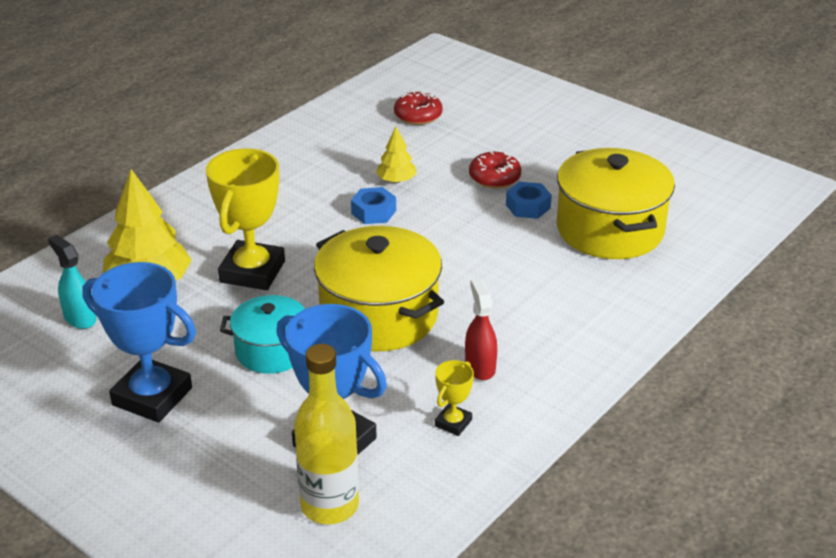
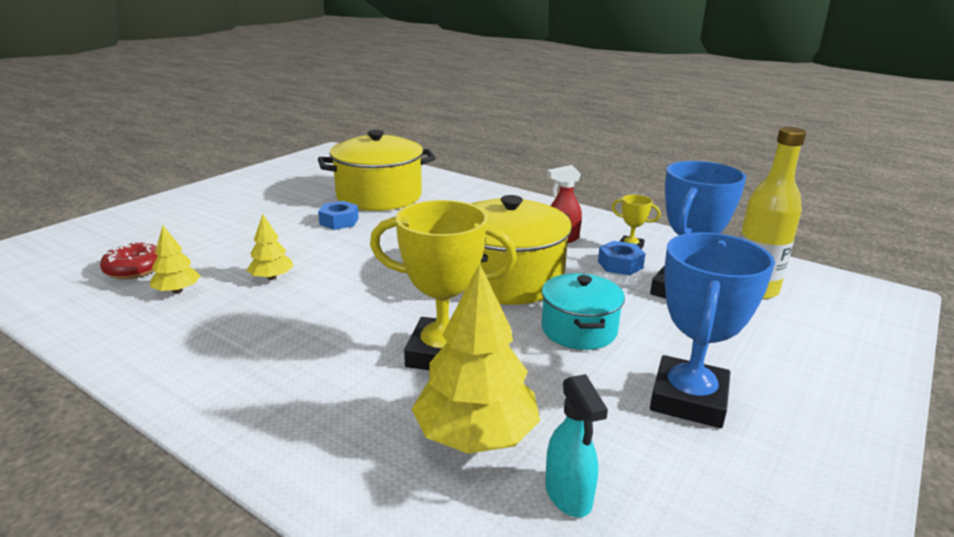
camera: 95 degrees left, 10 degrees down
turquoise spray bottle [48,235,97,329] -> turquoise spray bottle turned 60 degrees counterclockwise [545,374,608,517]
blue nut [351,187,396,224] -> blue nut moved to [598,241,646,275]
red donut [469,151,521,188] -> none
none -> yellow tree [150,225,200,294]

